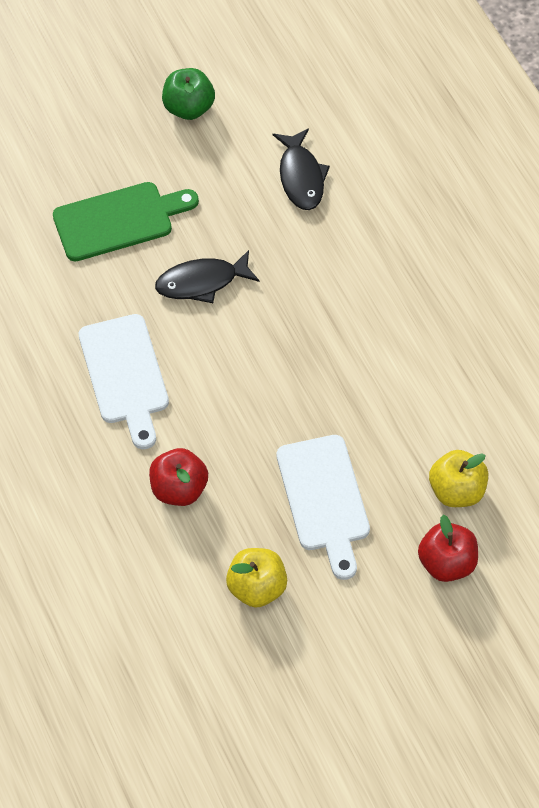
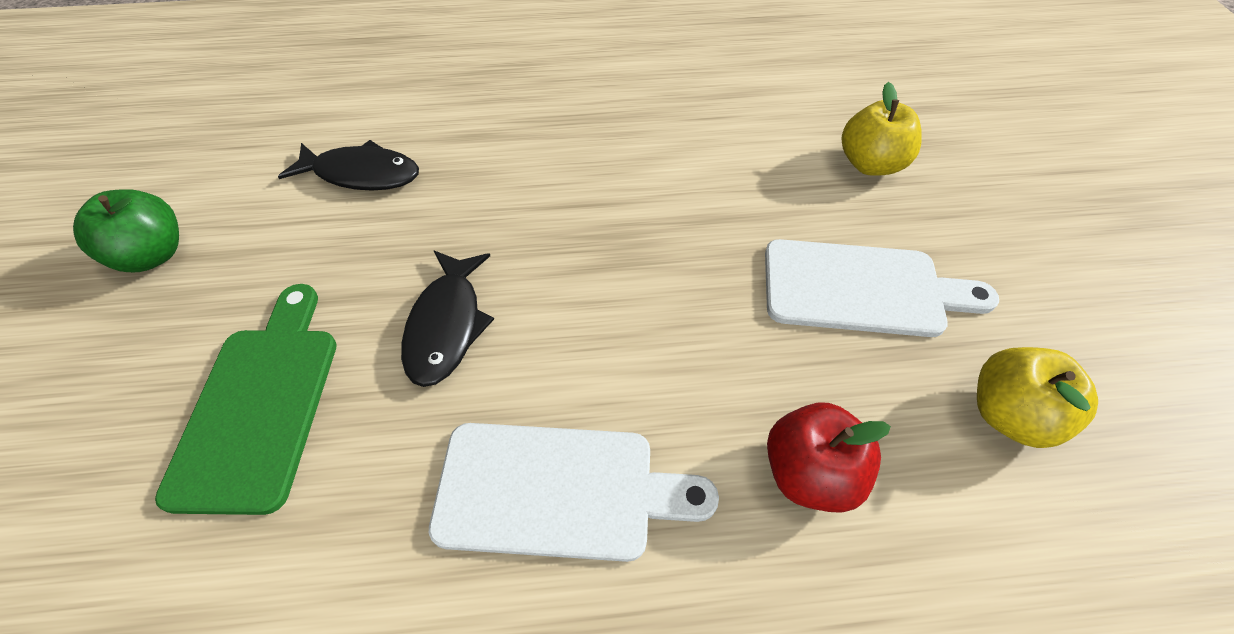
camera: 70 degrees left, 5 degrees down
red apple [418,515,478,582] -> none

